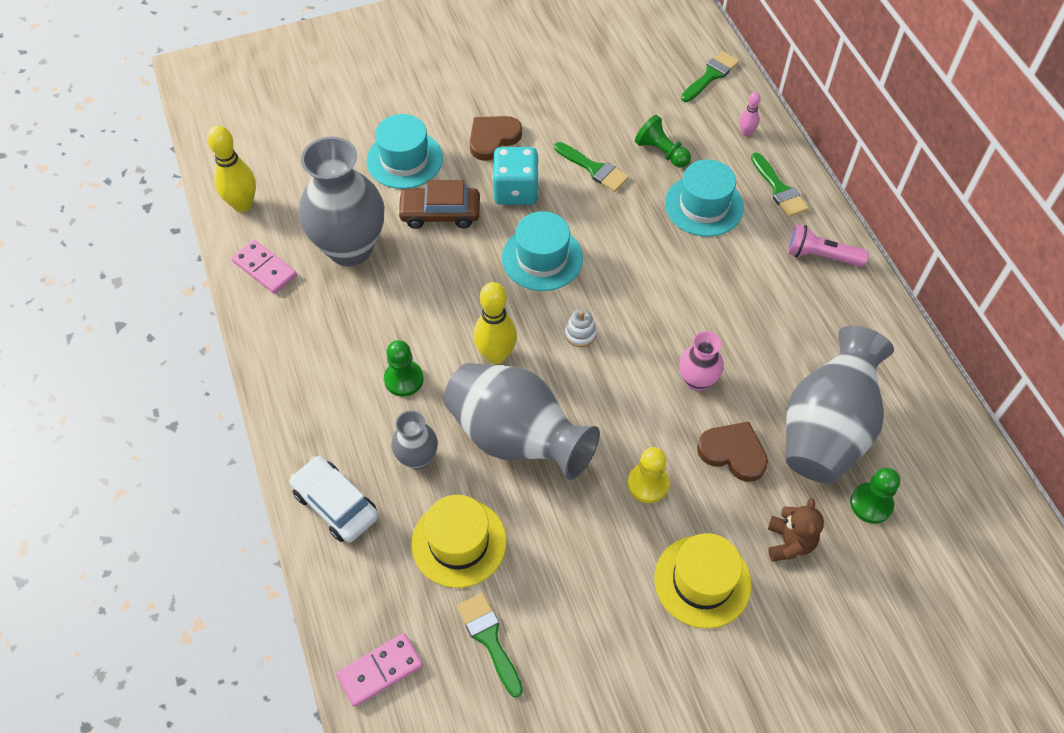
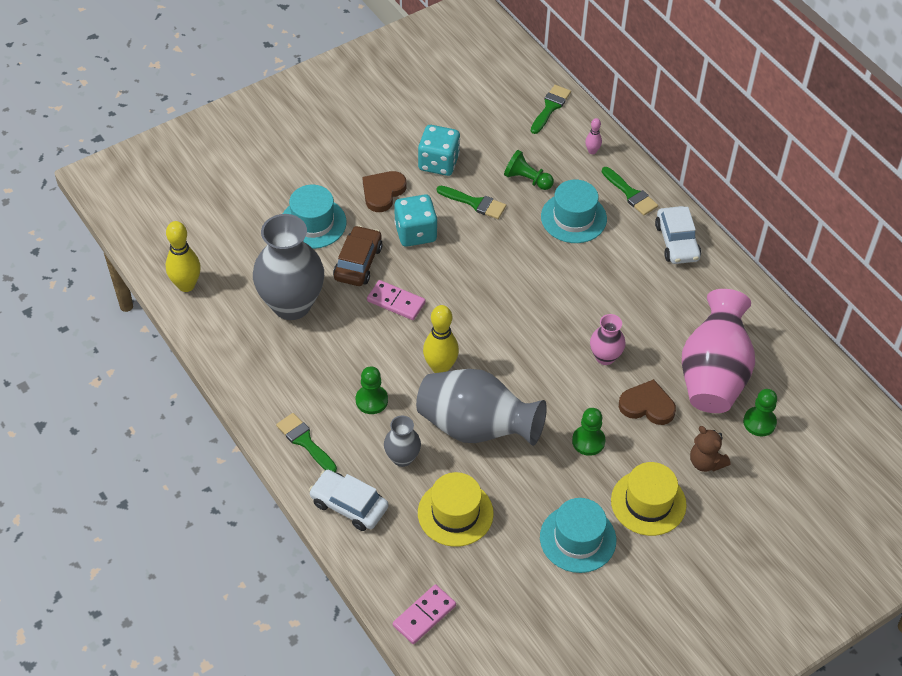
camera: 15 degrees left, 5 degrees down
pink domino [231,240,297,294] -> pink domino moved to [367,280,426,320]
brown car [397,180,480,229] -> brown car turned 120 degrees clockwise [333,225,383,286]
green brush [457,593,523,698] -> green brush moved to [276,413,337,472]
turquoise hat [502,211,583,291] -> turquoise hat moved to [540,498,616,573]
white stacking toy [565,309,597,347] -> none
yellow pawn [628,447,670,503] -> green pawn [572,408,606,456]
brown teddy bear [768,498,824,562] -> brown teddy bear turned 150 degrees clockwise [690,426,730,472]
grey vase [786,325,894,484] -> pink vase [682,289,755,413]
pink flashlight [787,224,869,267] -> white car [655,206,701,264]
none -> turquoise dice [418,125,460,176]

